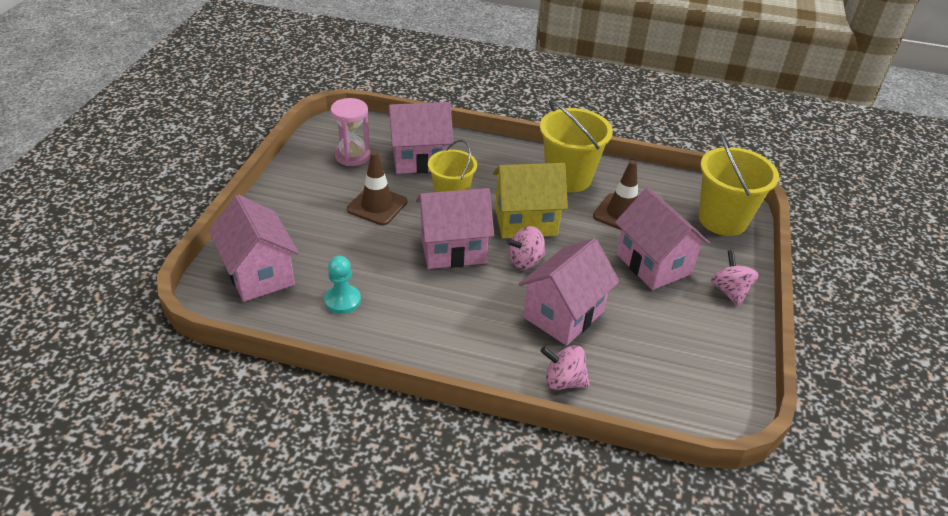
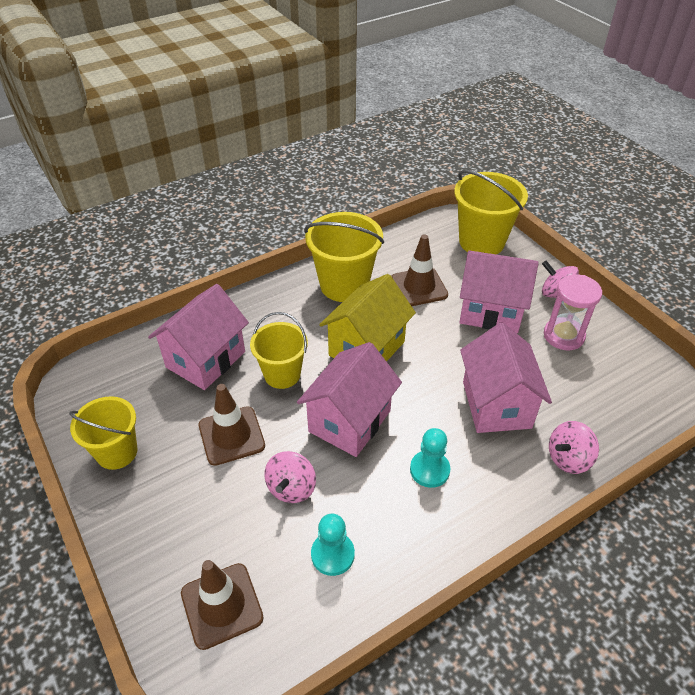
camera: 45 degrees left, 5 degrees up
pink house [209,194,299,302] -> brown traffic cone [181,560,264,650]
pink hourglass [330,98,371,166] -> pink hourglass moved to [544,274,602,350]
pink spinning top [506,226,546,270] -> pink spinning top moved to [264,451,316,503]
none -> yellow bucket [69,396,137,470]
none -> turquoise pawn [410,428,450,488]

